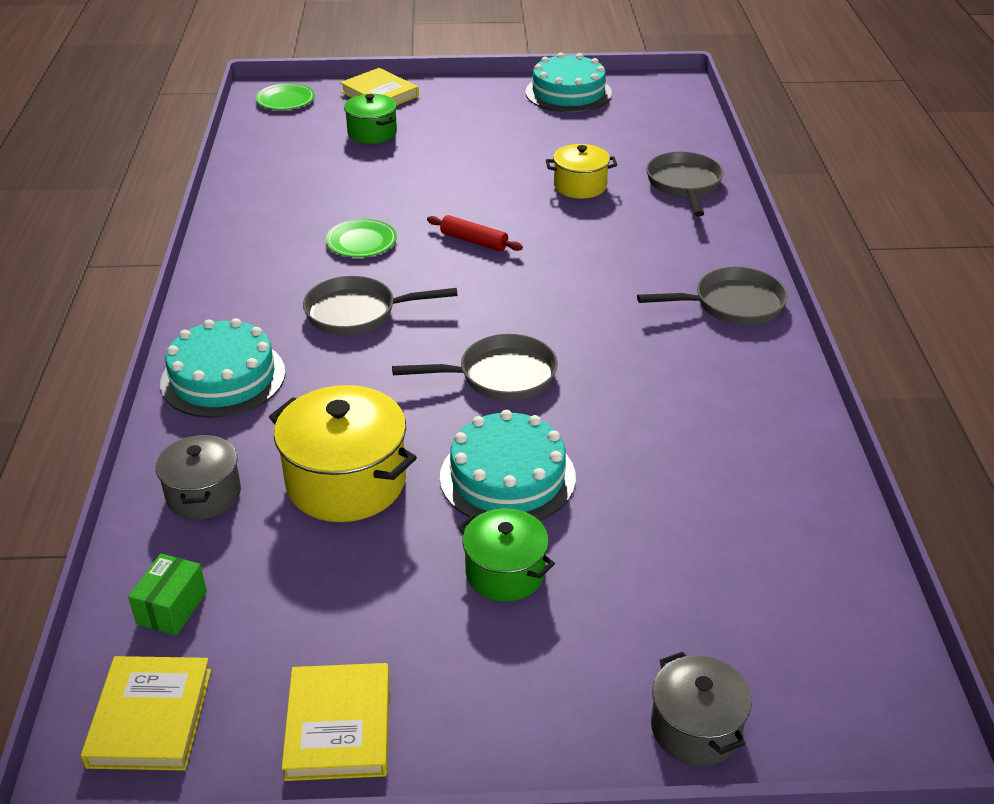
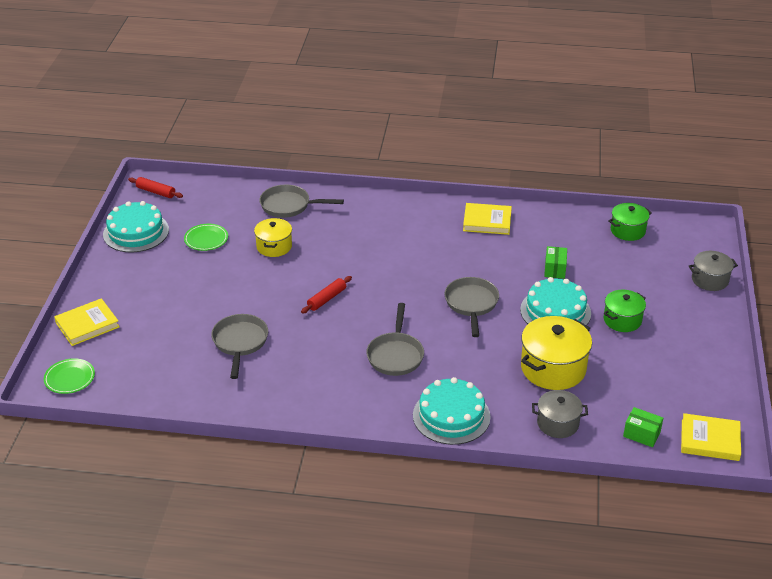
camera: 80 degrees left, 0 degrees up
yellow book [282,663,389,781] -> yellow book moved to [463,203,512,235]
green plate [326,219,397,257] -> green plate moved to [184,224,228,251]
green pot [344,94,397,144] -> green pot moved to [608,203,652,241]
grey pan [637,267,788,325] -> grey pan moved to [211,314,268,379]
none -> red rolling pin [128,177,183,198]
none -> green box [544,246,567,279]

